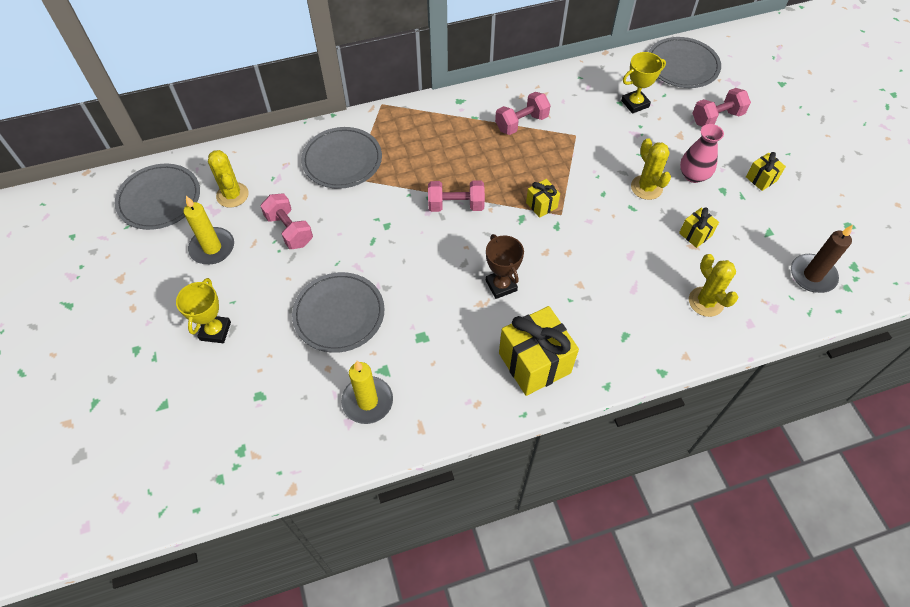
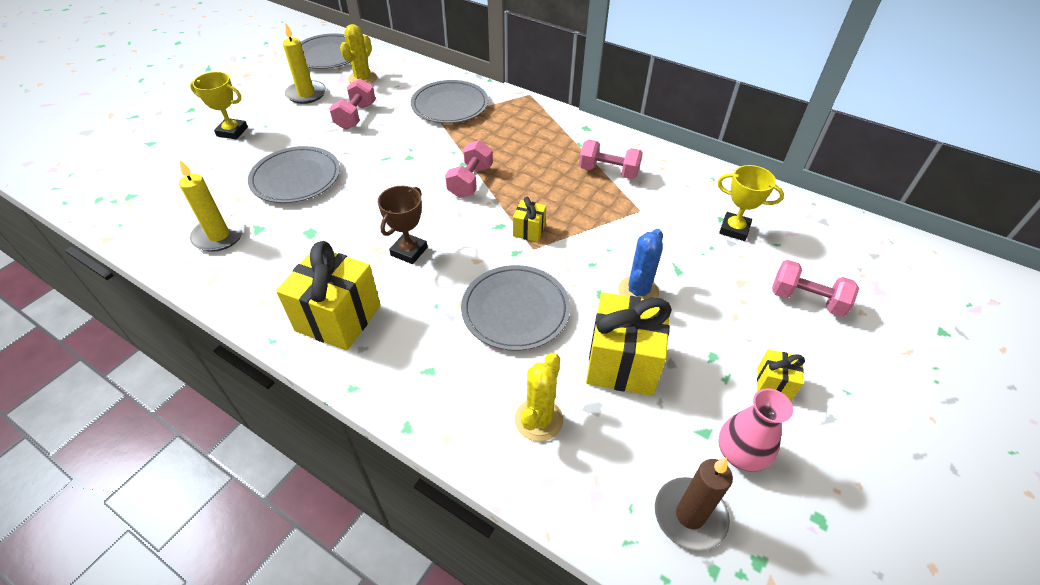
camera: 50 degrees right, 10 degrees down
yellow trophy [176,278,231,343] -> yellow trophy turned 45 degrees clockwise [190,72,248,139]
pink dumbbell [428,180,485,212] -> pink dumbbell turned 60 degrees clockwise [445,140,493,198]
yellow cactus [631,138,671,200] -> blue cactus [618,229,663,299]
grey plate [649,37,721,88] -> grey plate moved to [461,265,570,351]
yellow gift [679,207,719,248] -> yellow gift [586,292,672,396], size x2.05
pink vase [680,124,724,183] -> pink vase moved to [719,388,793,472]

